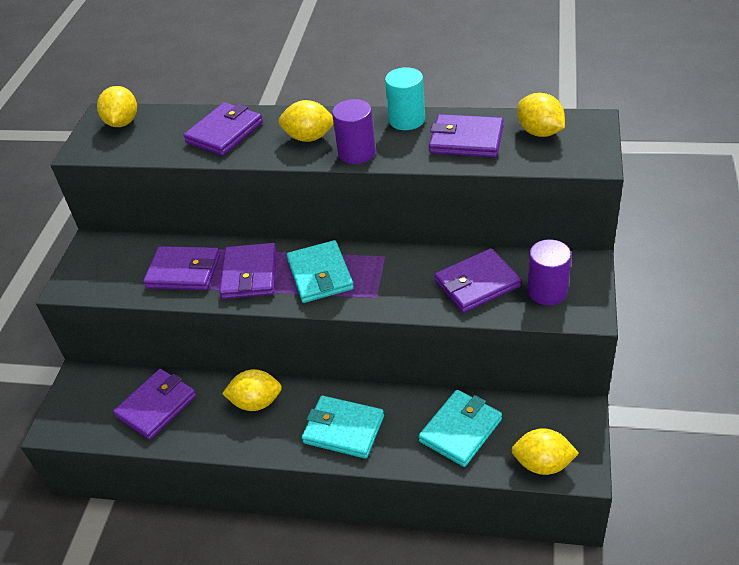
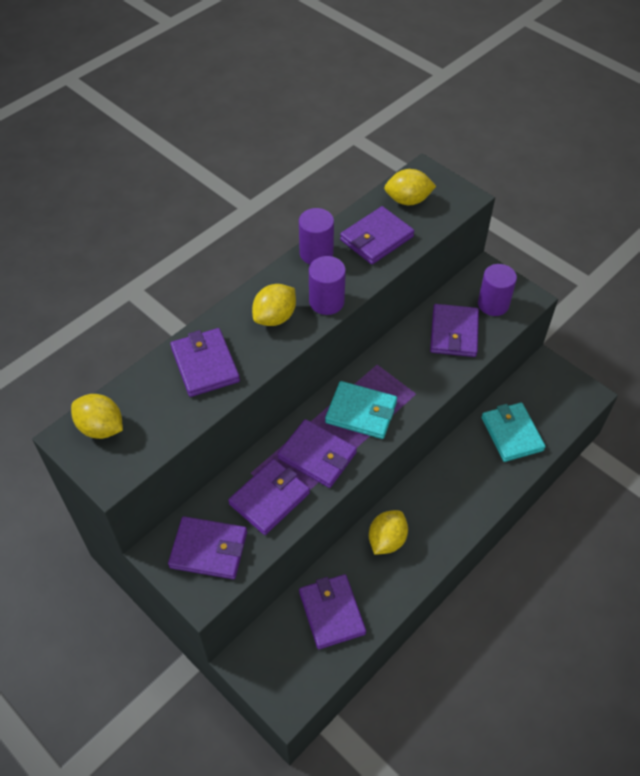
camera: 60 degrees left, 10 degrees up
turquoise wallet [302,396,384,459] -> none
turquoise cylinder [385,67,425,130] -> purple cylinder [299,208,334,264]
yellow lemon [512,428,579,475] -> none
none -> purple wallet [168,516,247,579]

